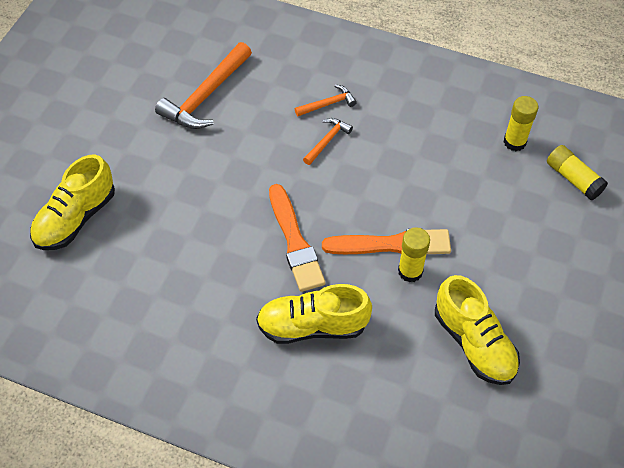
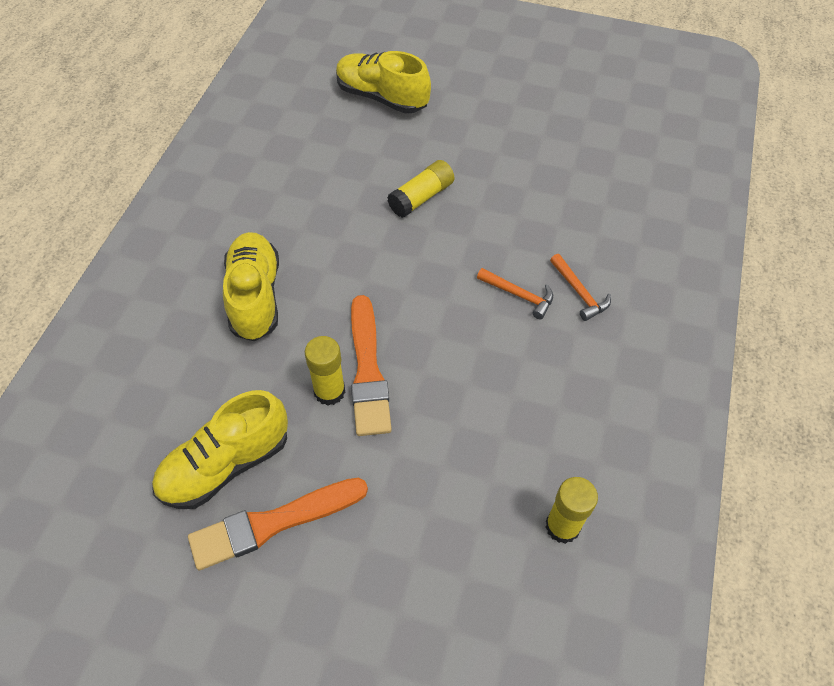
camera: 85 degrees right, 0 degrees up
orange hammer [155,42,252,129] -> none
orange brush [269,184,326,292] -> orange brush moved to [188,477,368,570]
yellow glue stick [547,145,608,200] -> yellow glue stick moved to [387,160,454,218]

